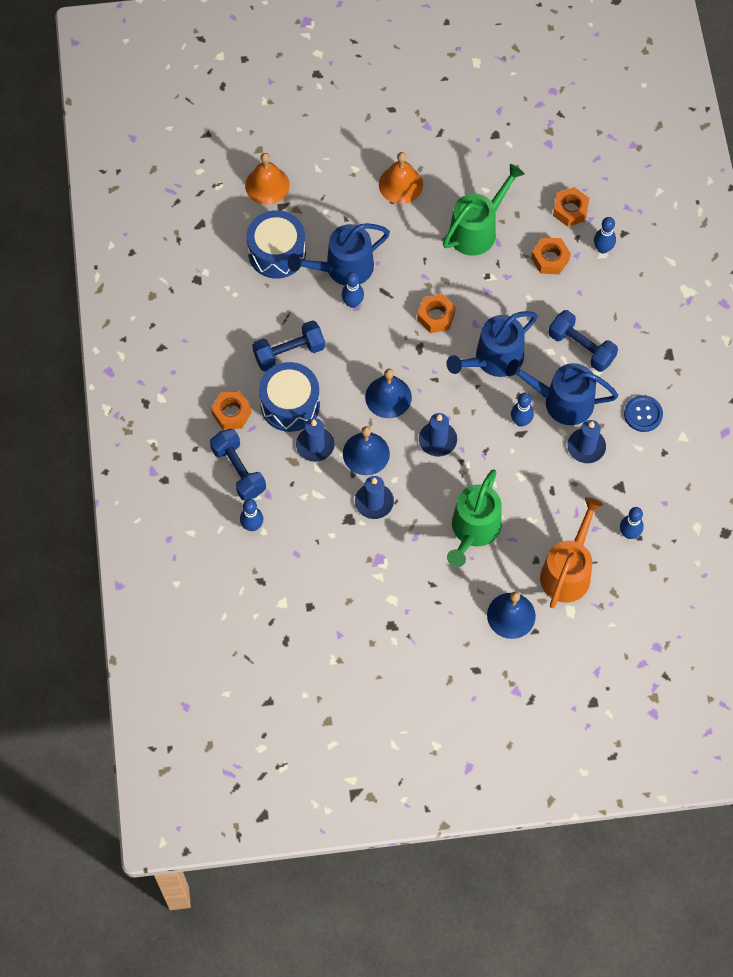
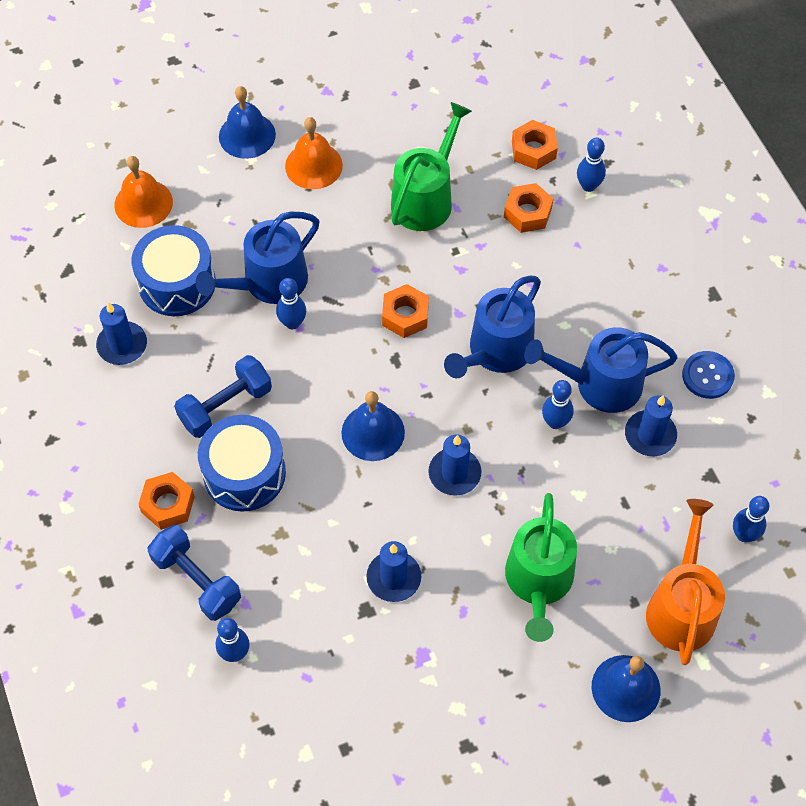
camera: 15 degrees left, 5 degrees down
blue candle [296,418,335,462] -> blue candle moved to [96,302,147,365]
blue bell [343,426,390,475] -> blue bell moved to [219,86,276,159]
blue dumbbell [548,310,618,372] -> none

